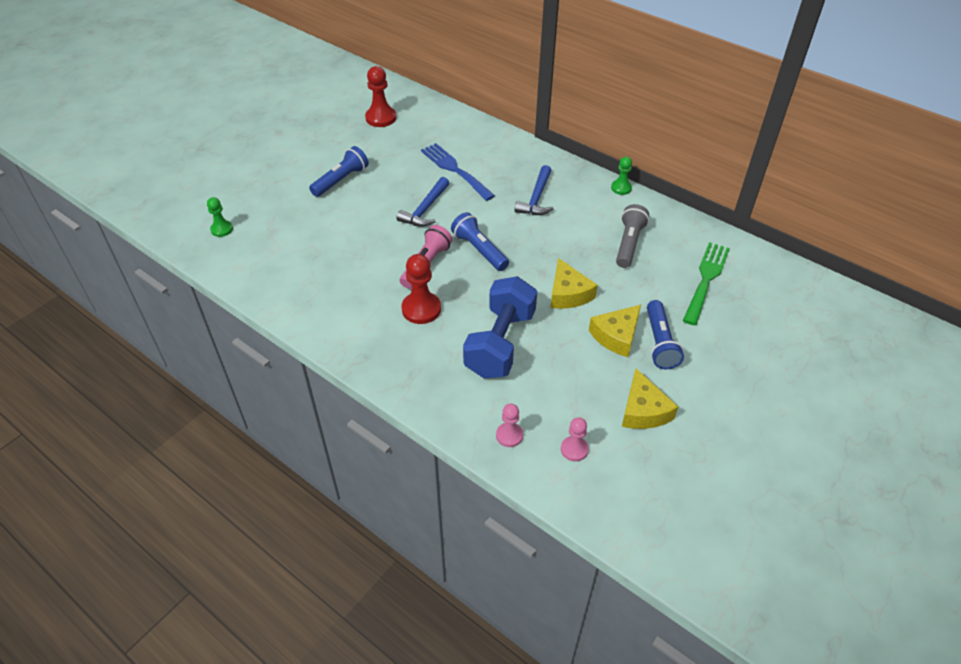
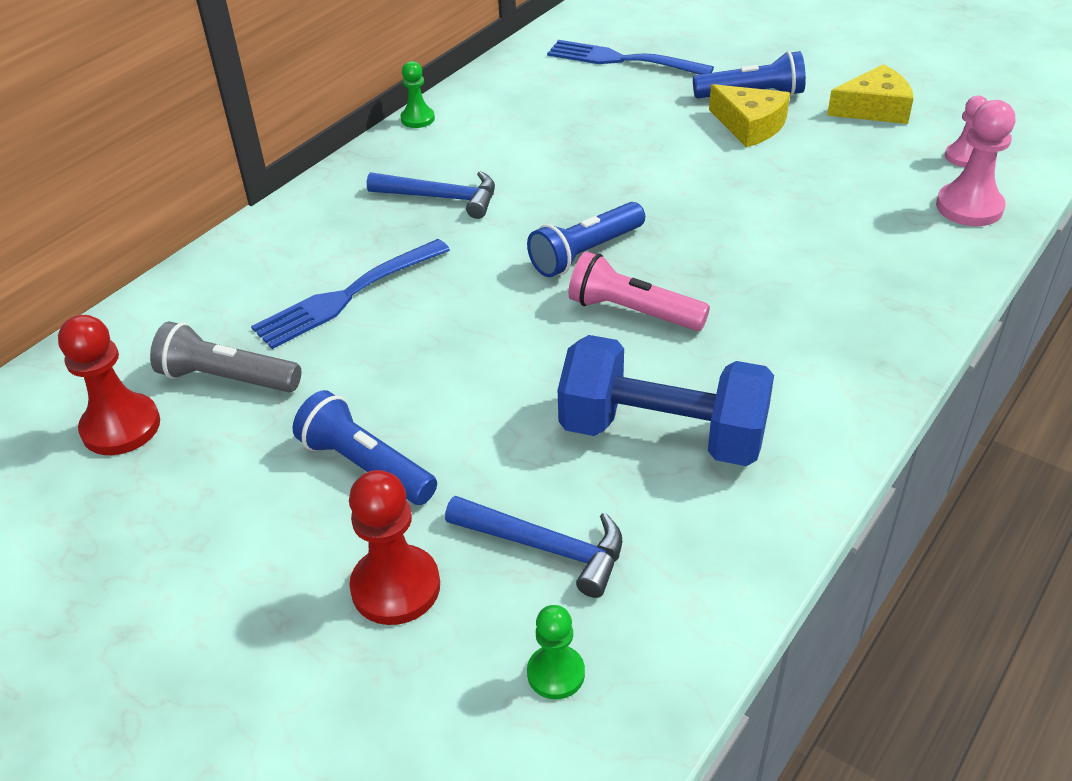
camera: 90 degrees left, 5 degrees down
blue hammer [396,177,449,227] -> blue hammer moved to [445,496,622,598]
red pawn [402,254,441,324] -> red pawn moved to [349,470,440,625]
blue dumbbell [463,276,537,379] -> blue dumbbell moved to [558,335,774,466]
pink pawn [496,404,523,447] -> pink pawn [936,100,1015,226], size x1.66
yellow cheese [551,258,598,309] -> none
grey flashlight [616,204,649,268] -> grey flashlight moved to [150,321,301,392]
green fork [683,242,730,325] -> blue fork [547,40,714,75]

